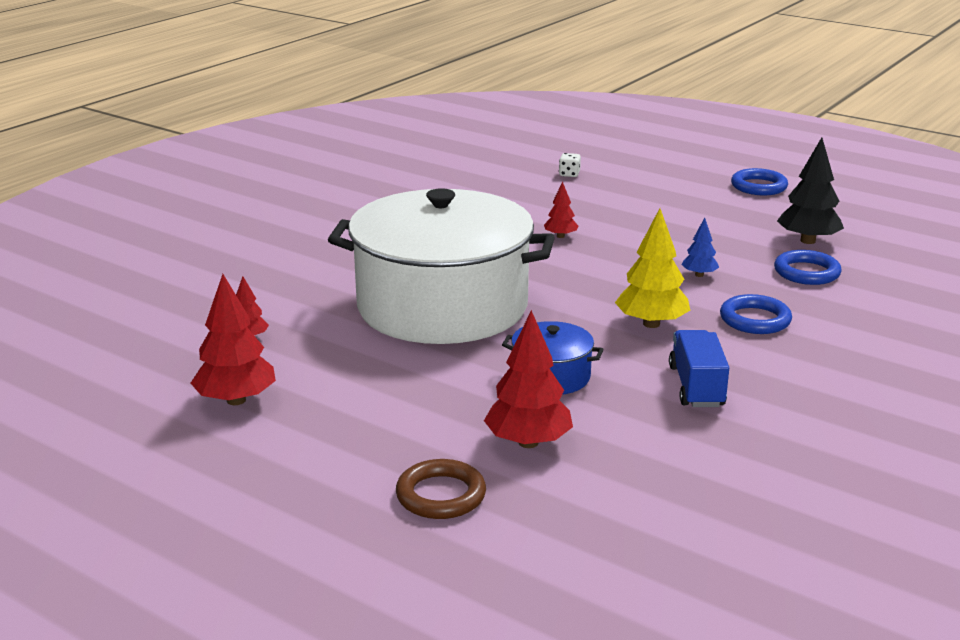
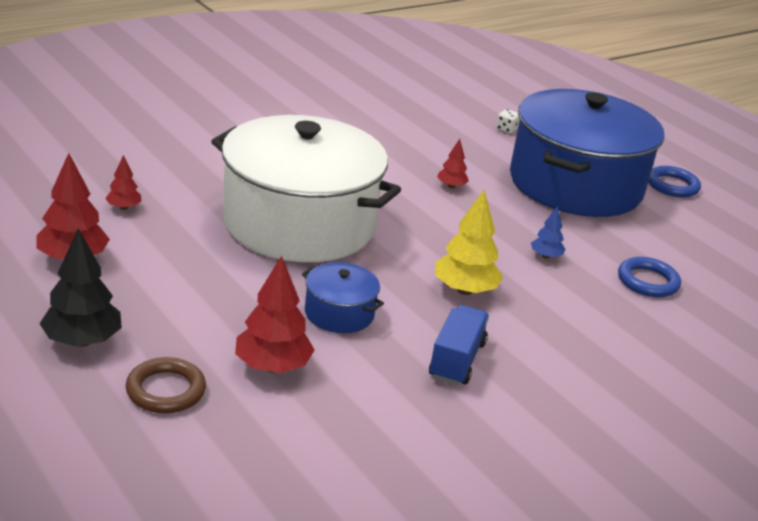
camera: 15 degrees right, 5 degrees up
blue ring [720,294,792,334] -> none
black tree [777,138,844,244] -> black tree moved to [40,228,122,347]
none -> blue pot [510,89,664,217]

